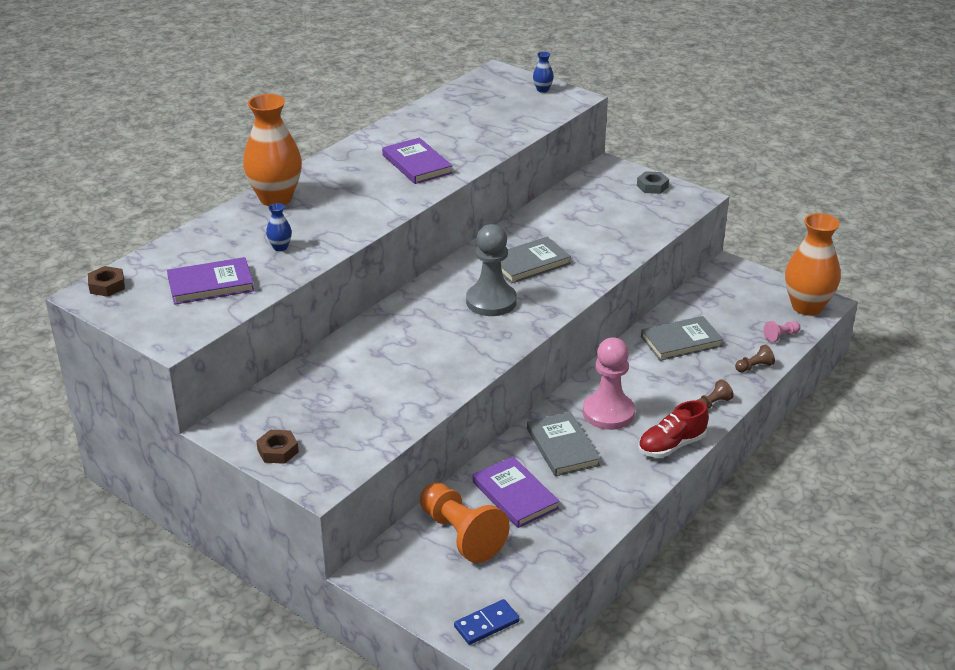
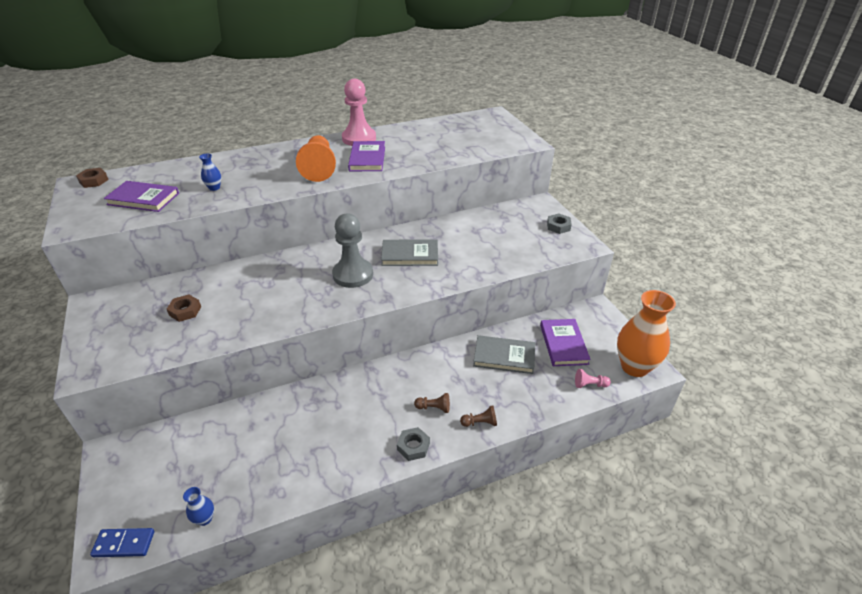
camera: 30 degrees right, 5 degrees up
orange vase [243,94,302,206] -> none
brown nut [256,430,299,464] -> brown nut moved to [167,295,201,322]
orange pawn [420,482,510,563] -> orange pawn moved to [296,135,336,182]
purple book [473,456,559,528] -> purple book moved to [540,319,591,366]
grey book [527,412,601,476] -> none
blue vase [533,52,554,93] -> blue vase moved to [183,487,214,526]
pink pawn [583,337,635,430] -> pink pawn moved to [342,79,376,146]
red shoe [638,400,709,458] -> grey nut [397,427,430,461]
brown pawn [735,344,775,372] -> brown pawn moved to [414,393,450,413]

